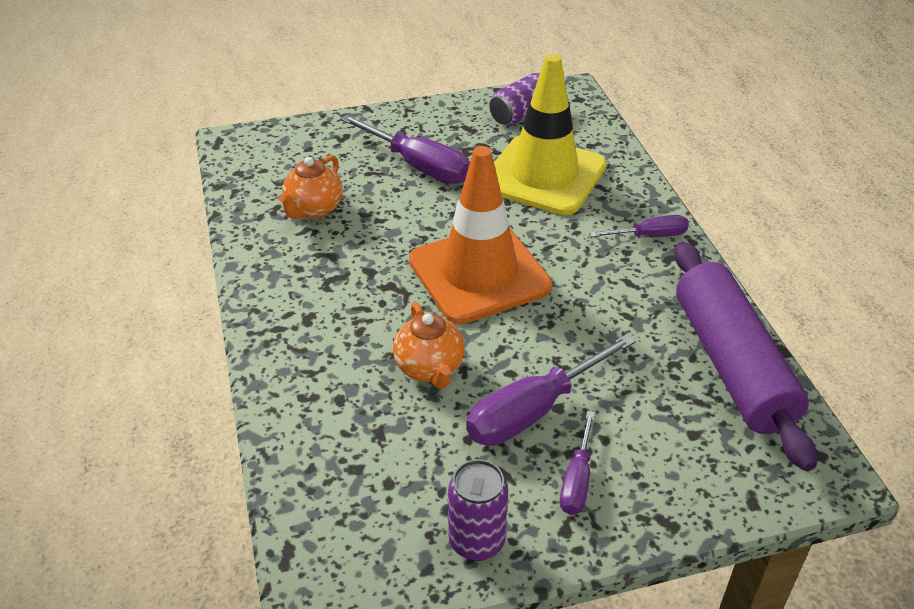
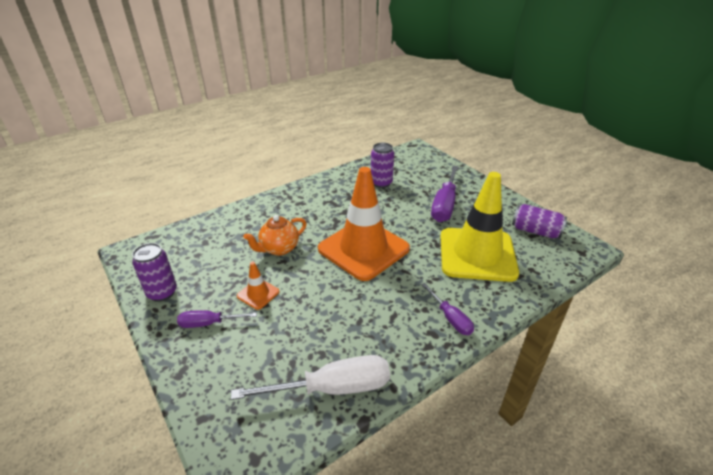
camera: 70 degrees right, 5 degrees down
orange teapot [279,155,343,219] -> purple can [371,143,394,188]
purple screwdriver [466,334,636,446] -> orange traffic cone [237,262,280,310]
purple rolling pin [674,242,817,471] -> white screwdriver [231,355,390,400]

